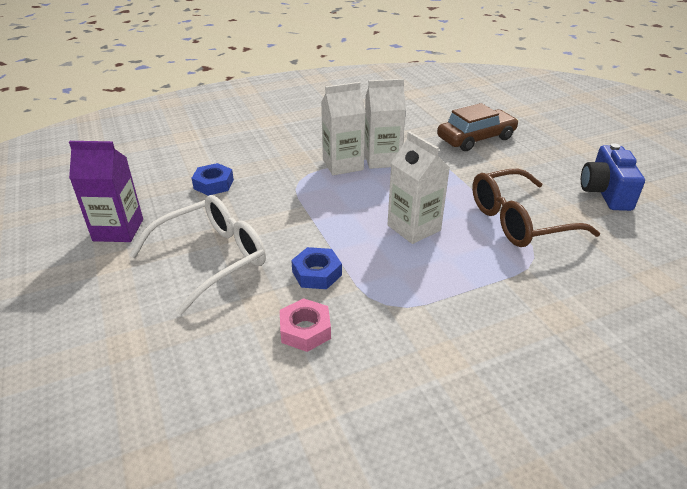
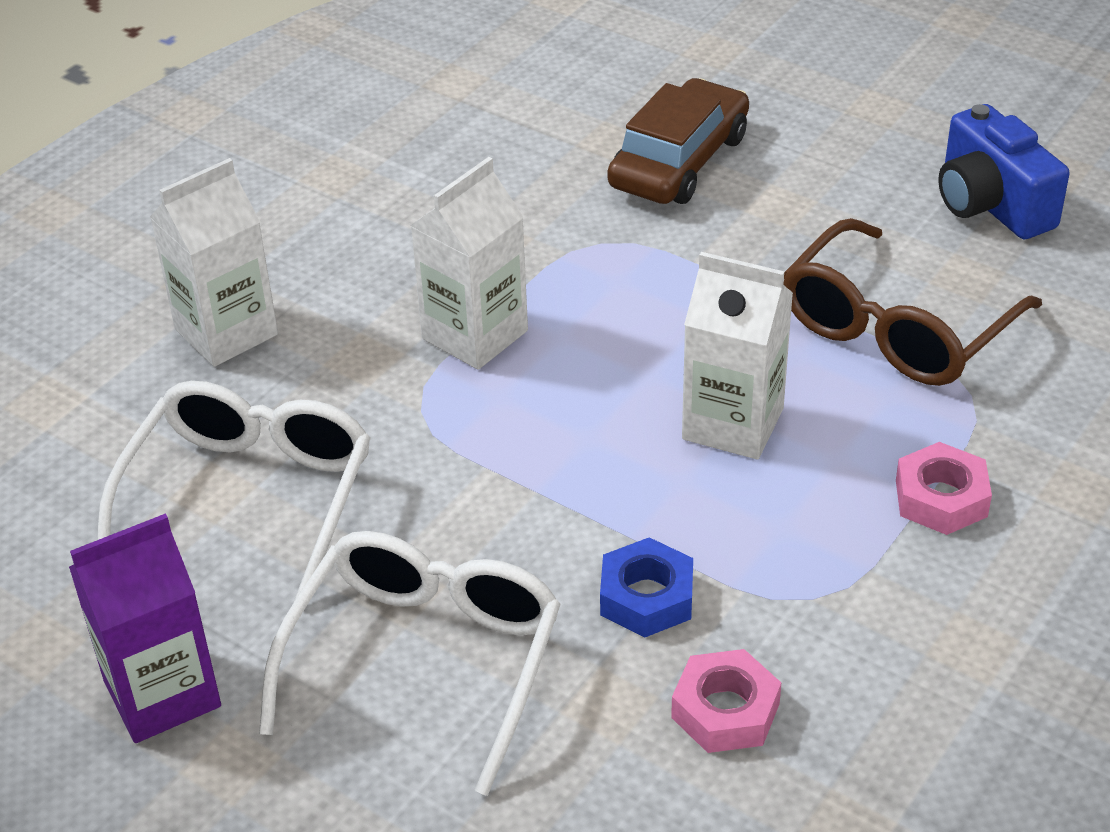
camera: 30 degrees left, 5 degrees up
blue nut [192,163,234,196] -> white glasses [98,381,371,601]
white carton [364,79,406,169] -> white carton moved to [150,158,278,367]
none -> pink nut [896,442,992,535]

